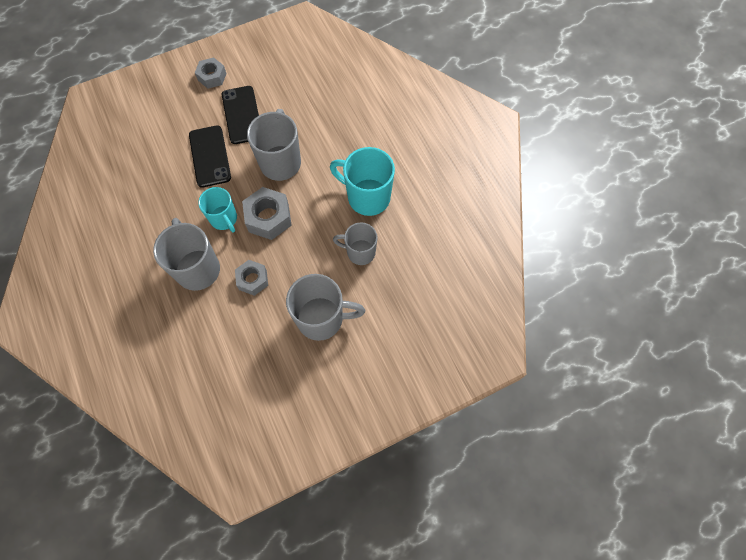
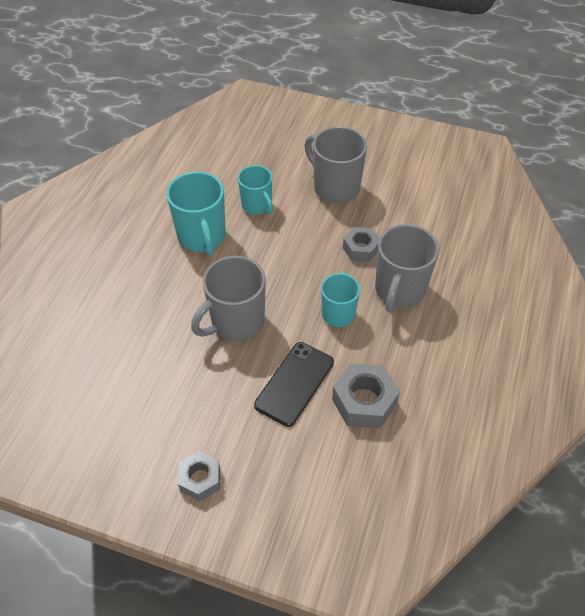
camera: 135 degrees left, 15 degrees down
black phone [222,86,259,144] -> none
grey nut [242,187,292,240] -> grey nut moved to [332,363,400,428]
grey mug [333,223,378,265] -> turquoise mug [238,165,273,215]

